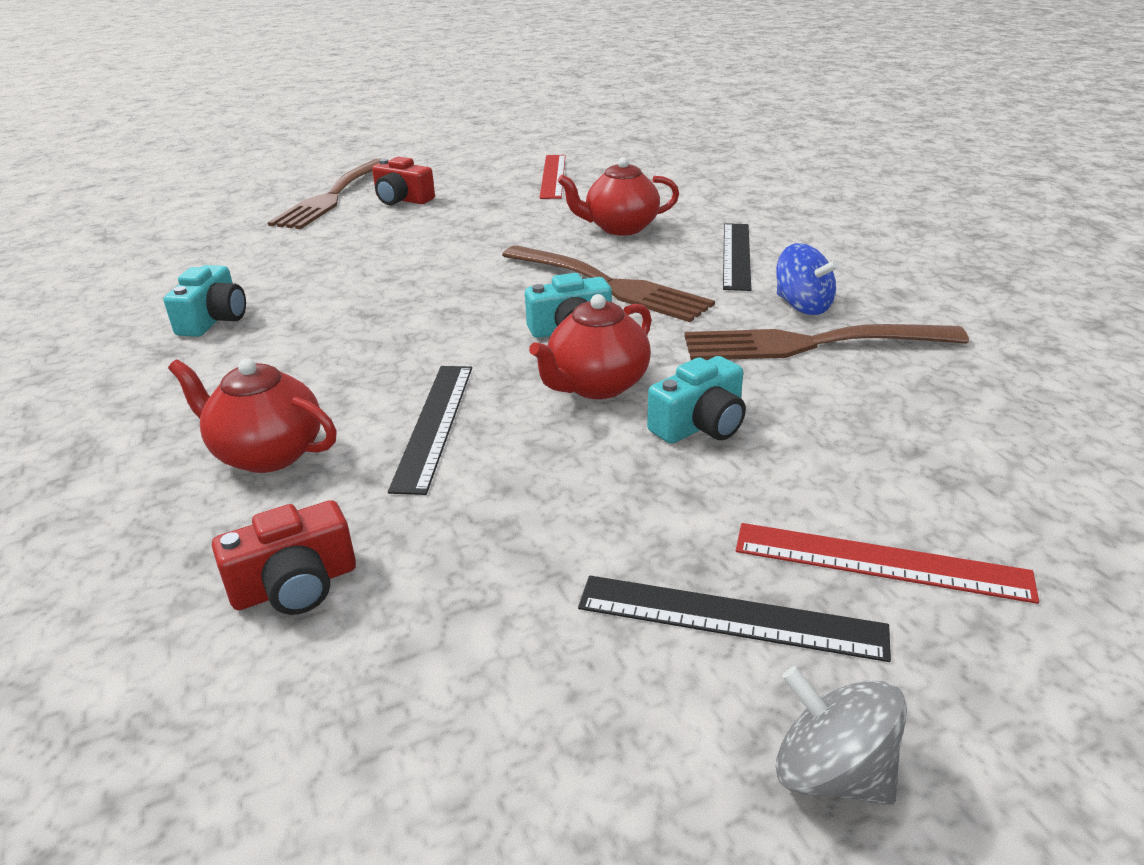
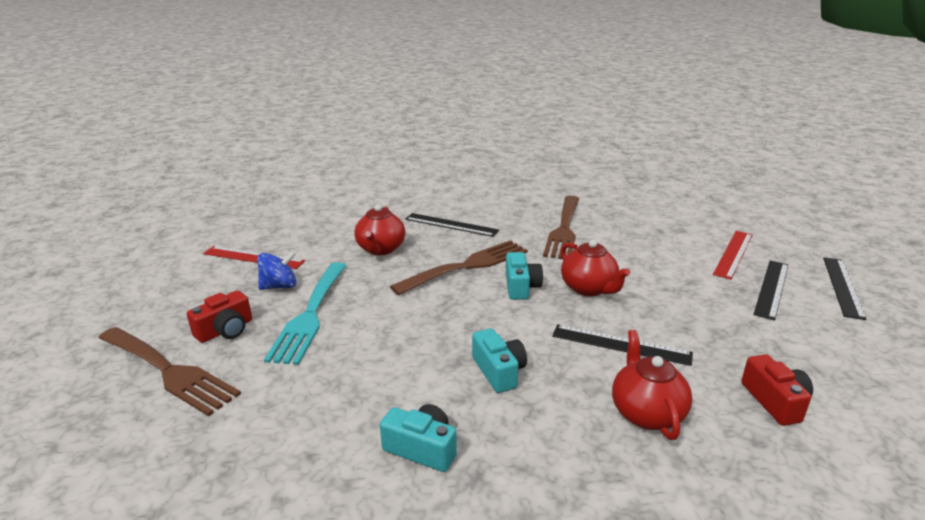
camera: 75 degrees left, 5 degrees down
red teapot [168,358,337,473] -> red teapot turned 135 degrees clockwise [612,330,692,440]
turquoise camera [647,356,746,444] -> turquoise camera moved to [472,328,527,393]
blue spinning top [776,243,839,315] -> blue spinning top moved to [257,251,296,290]
grey spinning top [776,666,907,805] -> black ruler [823,257,867,320]
none -> turquoise fork [264,262,347,365]

